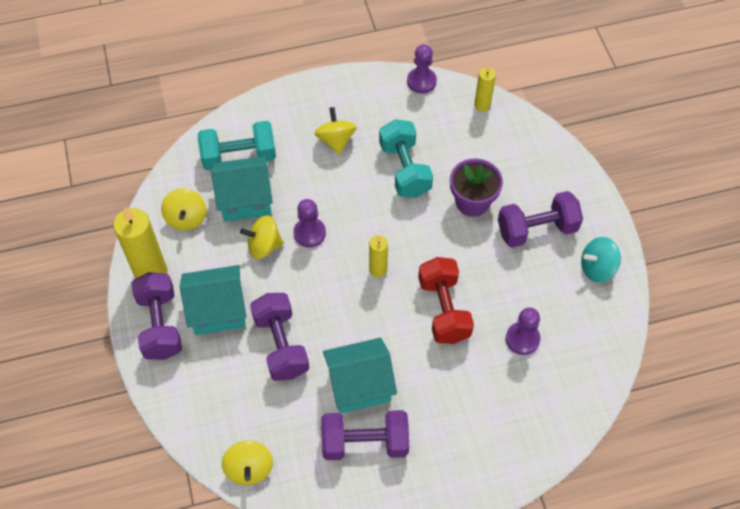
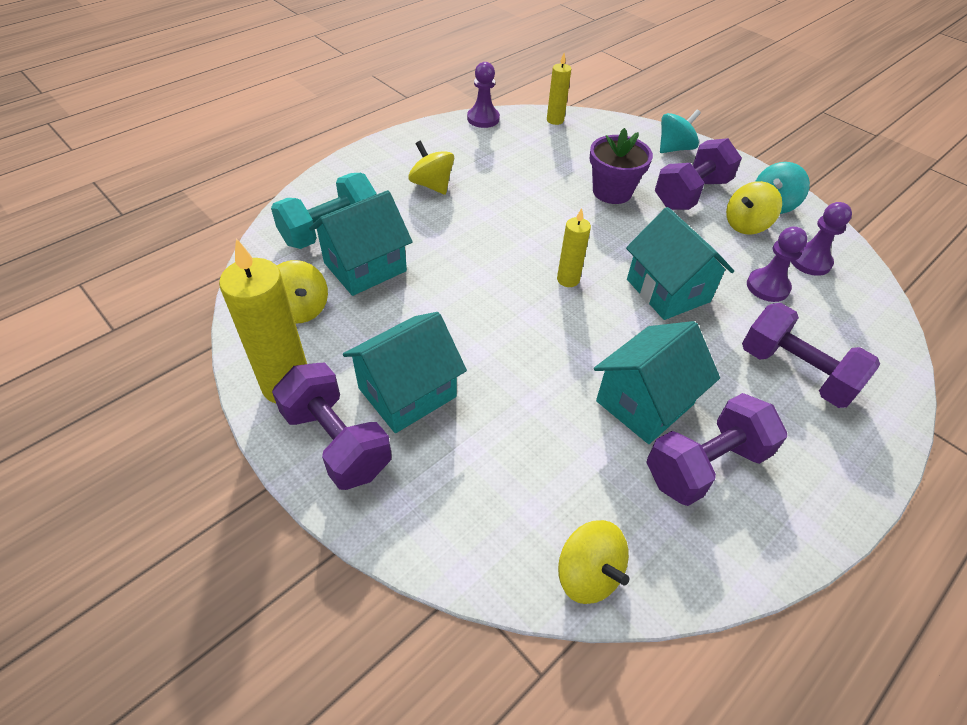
camera: 30 degrees left, 10 degrees down
yellow spinning top [240,215,284,259] -> yellow spinning top moved to [726,181,782,234]
purple dumbbell [250,293,309,381] -> purple dumbbell moved to [742,303,880,408]
purple pawn [293,199,326,247] -> purple pawn moved to [791,202,852,276]
turquoise dumbbell [379,119,433,198] -> none
red dumbbell [418,257,474,344] -> turquoise house [626,207,734,320]
none -> turquoise spinning top [660,110,701,153]

